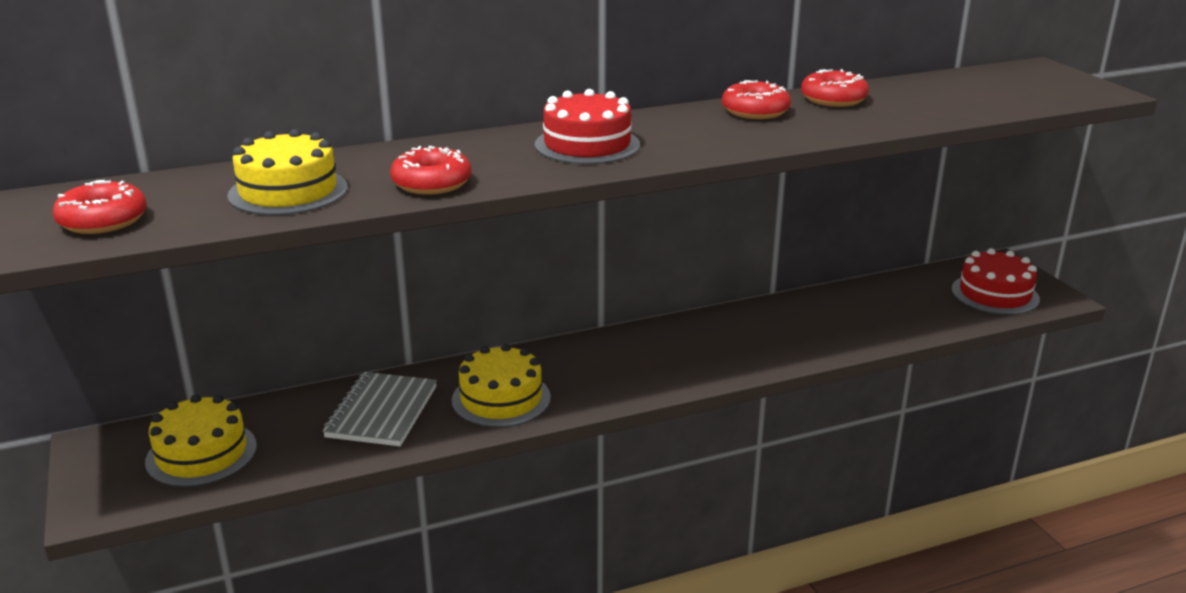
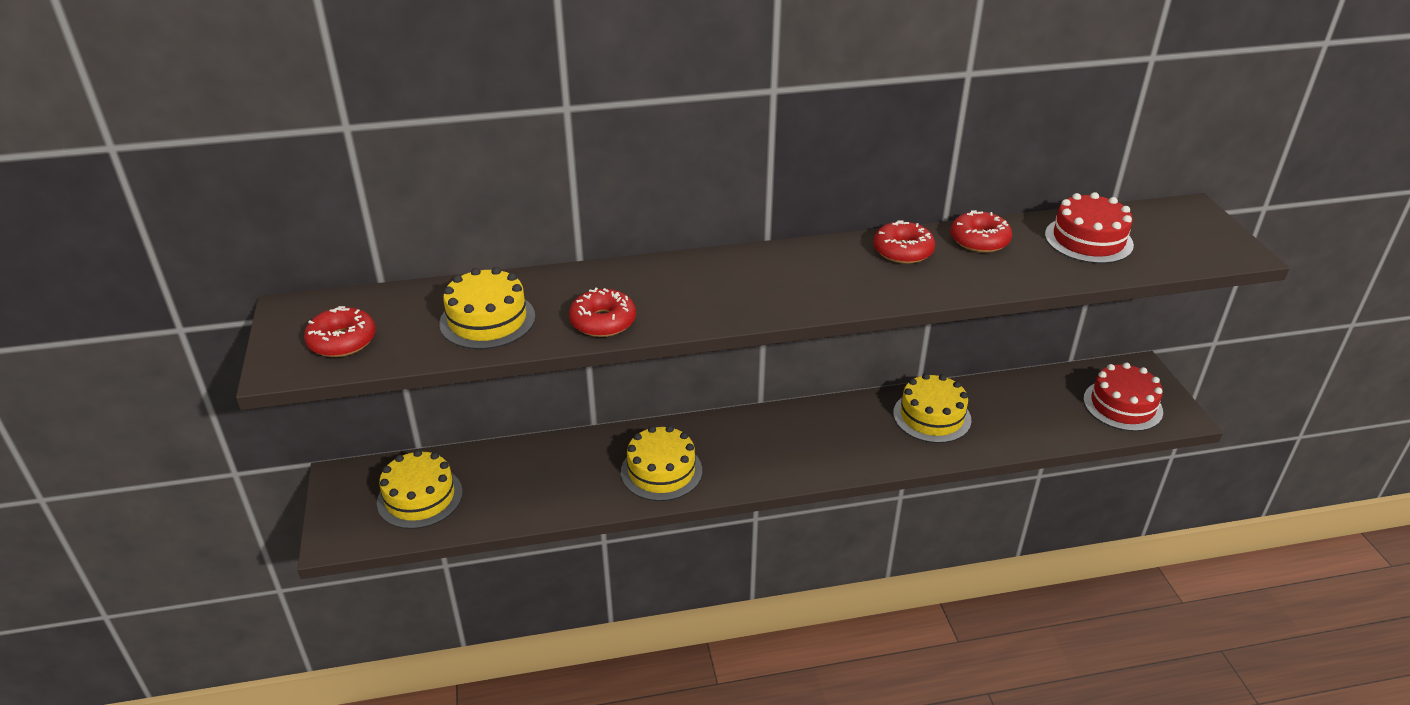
camera: 10 degrees right, 10 degrees up
grey notebook [323,372,437,446] -> none
red cake [535,89,640,164] -> red cake moved to [1045,192,1134,264]
none -> yellow cake [893,373,971,443]

